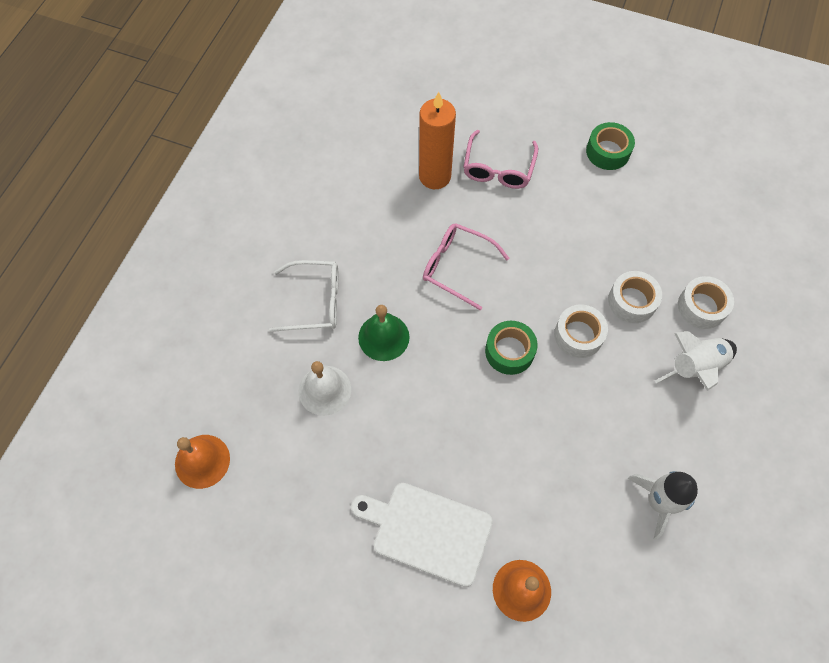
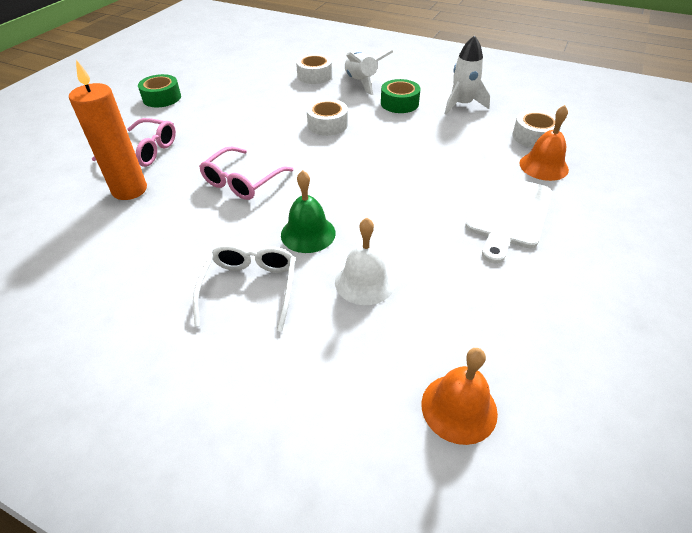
camera: 85 degrees left, 20 degrees down
green tape [485,321,538,375] -> green tape moved to [381,79,421,113]
white tape [608,271,662,323] -> white tape moved to [513,110,561,148]

